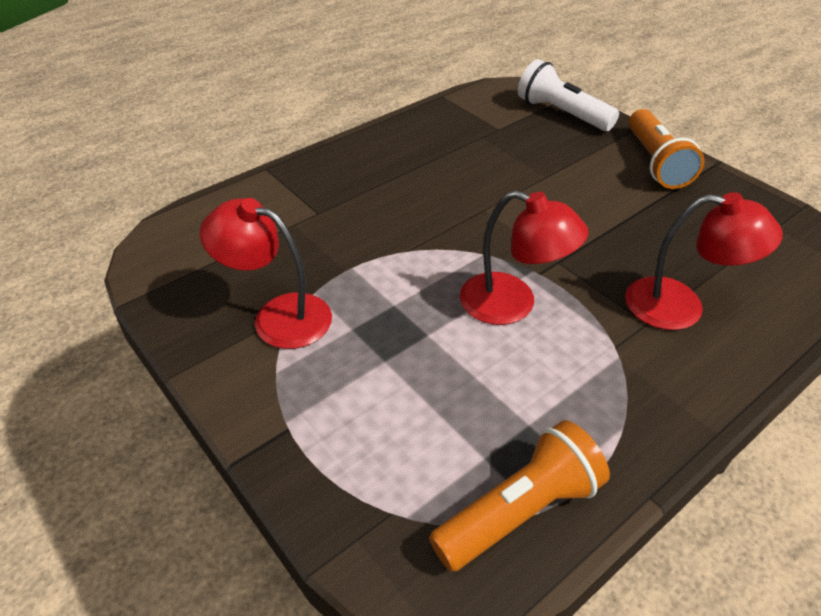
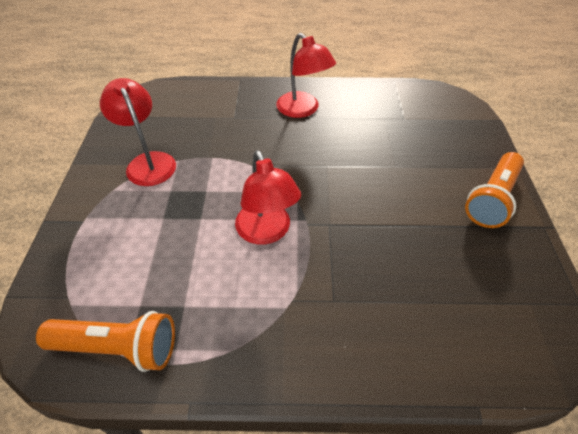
camera: 40 degrees right, 5 degrees up
white flashlight [518,59,619,131] -> none
red lamp [625,192,783,330] -> red lamp moved to [276,33,336,118]

